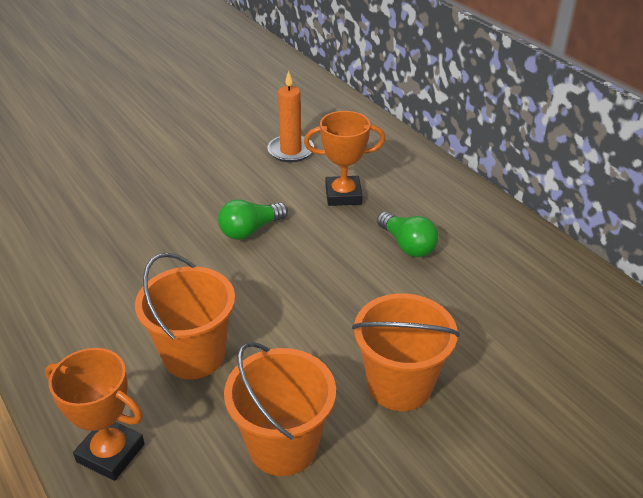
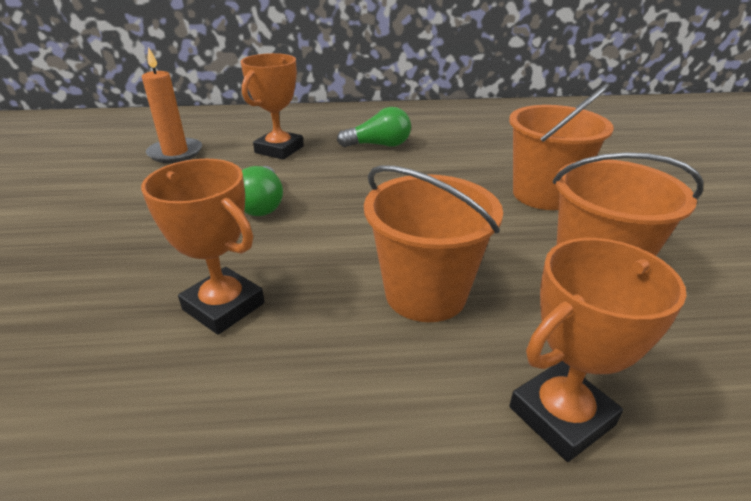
camera: 60 degrees left, 5 degrees down
none -> orange trophy [141,159,265,335]

